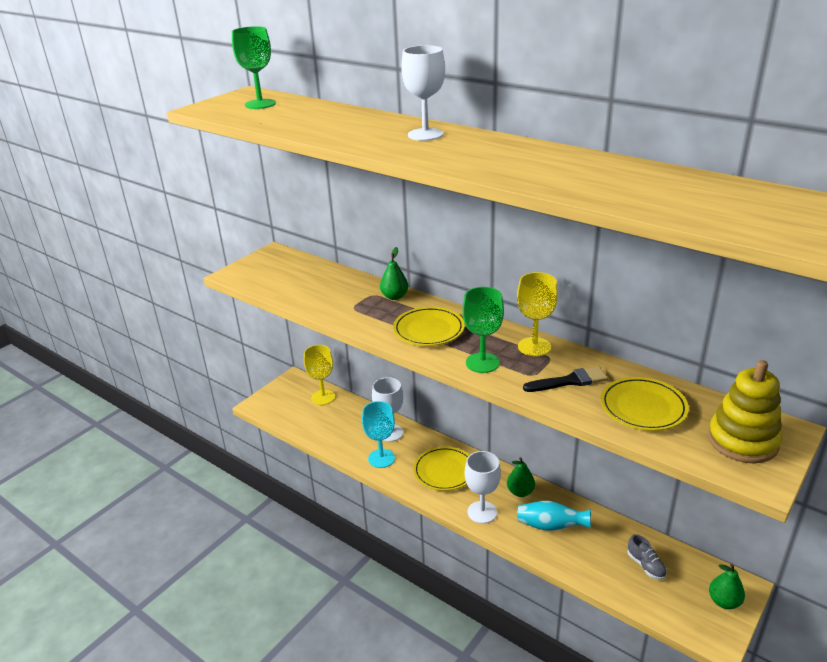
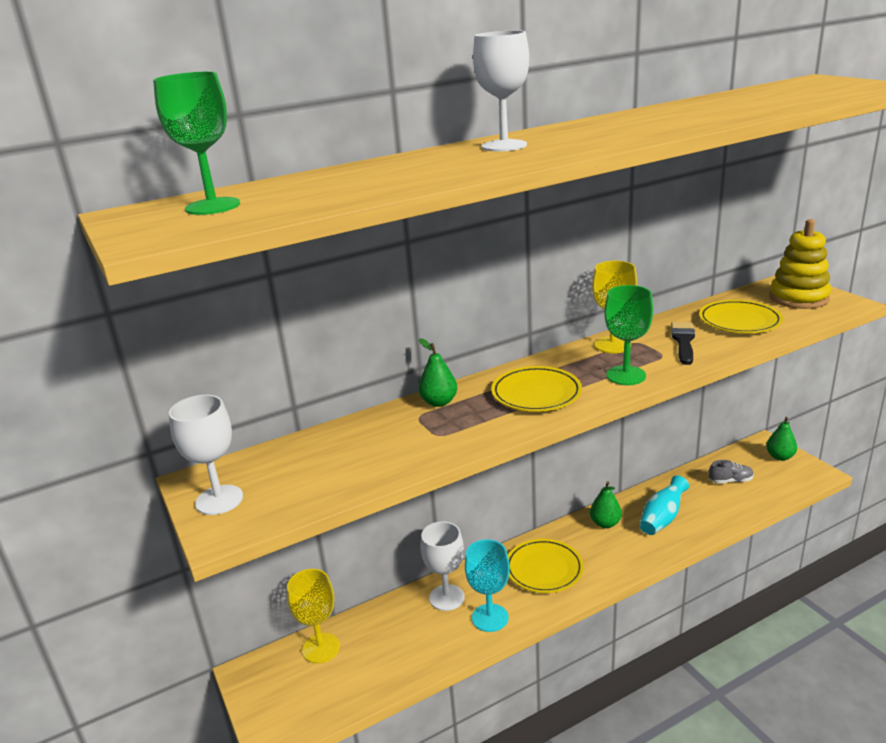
camera: 65 degrees left, 5 degrees down
white goblet [465,451,501,524] -> white goblet moved to [169,395,243,515]

